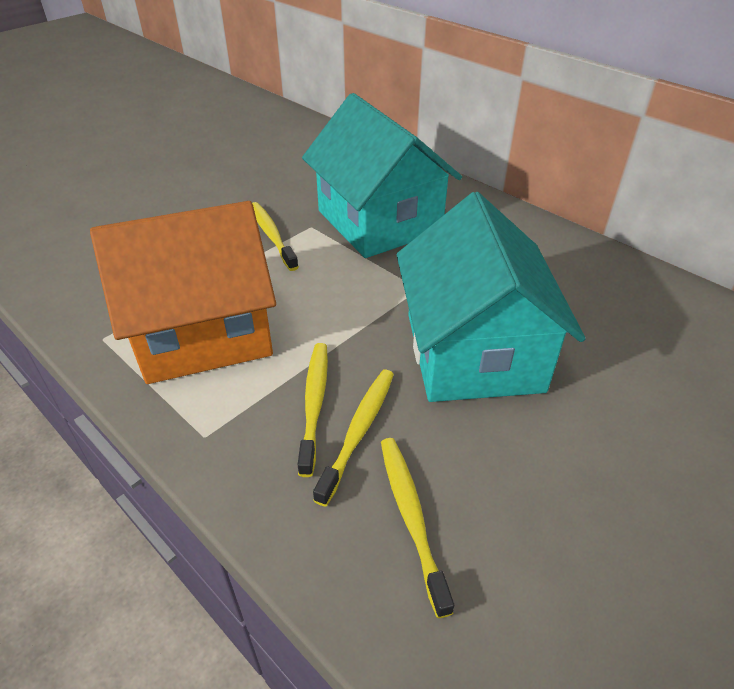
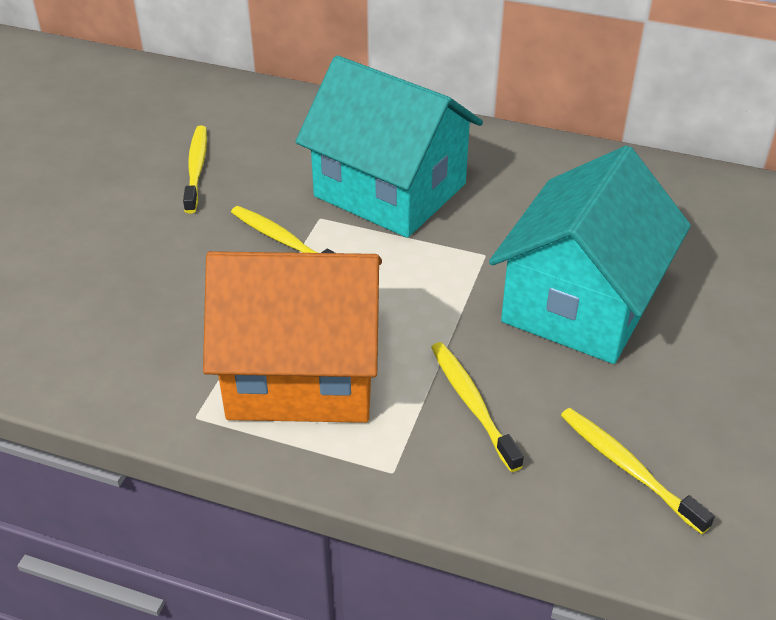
camera: 25 degrees left, 0 degrees up
orange house [90,201,276,384] -> orange house turned 45 degrees clockwise [203,251,382,423]
yellow toothbrush [313,370,394,506] -> yellow toothbrush moved to [183,126,207,213]
turquoise house [397,192,586,402] -> turquoise house turned 60 degrees clockwise [489,145,691,364]

